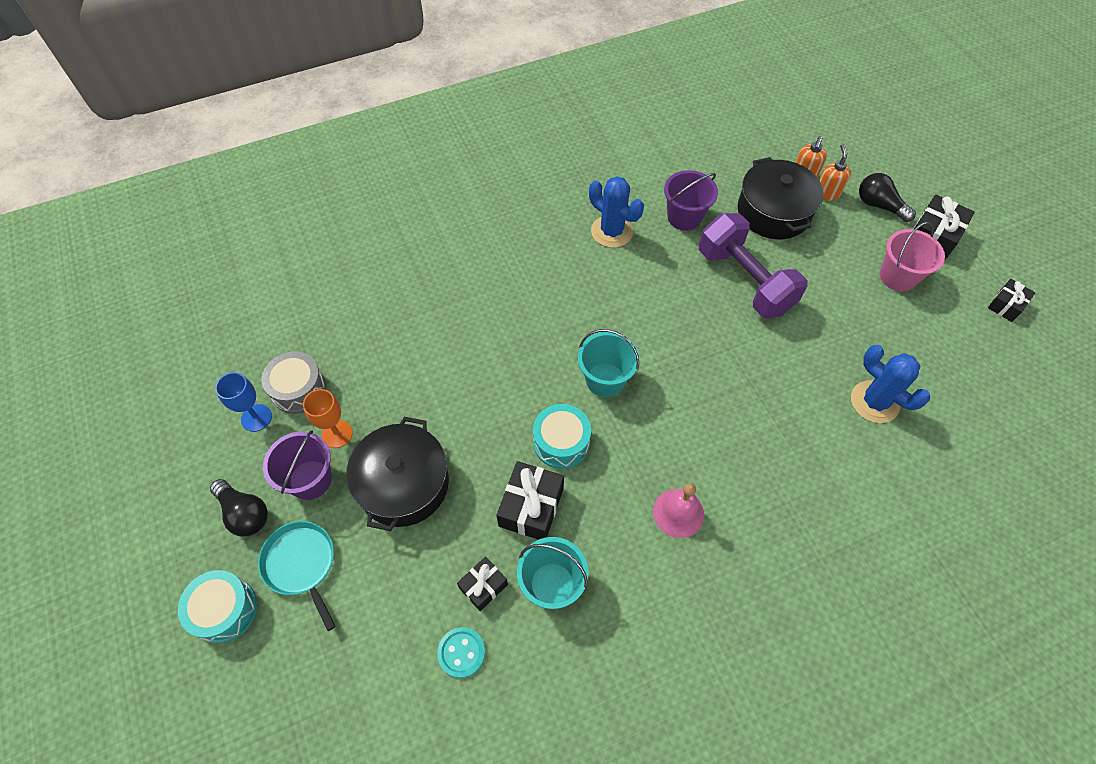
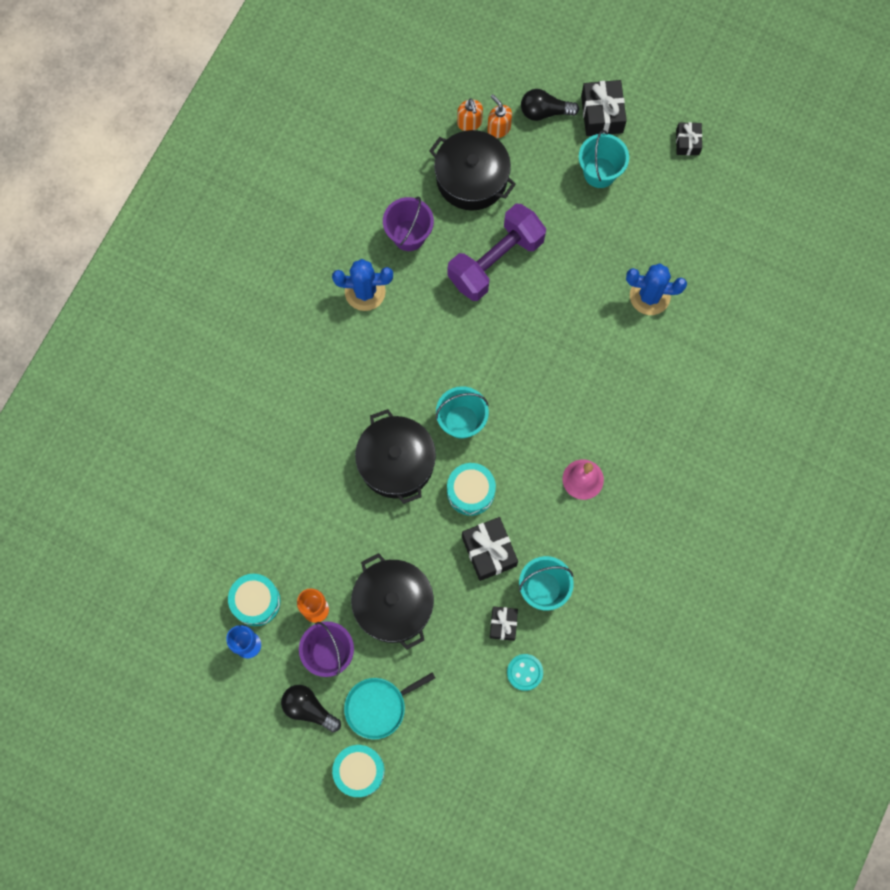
camera: 40 degrees left, 15 degrees up
black light bulb [210,479,268,536] -> black light bulb turned 150 degrees counterclockwise [281,685,341,732]
turquoise pan [258,521,336,631] -> turquoise pan turned 45 degrees counterclockwise [344,672,435,739]
grey drum [262,352,326,414] -> turquoise drum [228,574,281,626]
purple dumbbell [699,213,807,319] -> purple dumbbell turned 60 degrees counterclockwise [448,204,546,301]
pink bucket [880,222,945,291] -> turquoise bucket [579,130,629,188]
none -> black pot [355,409,436,504]

